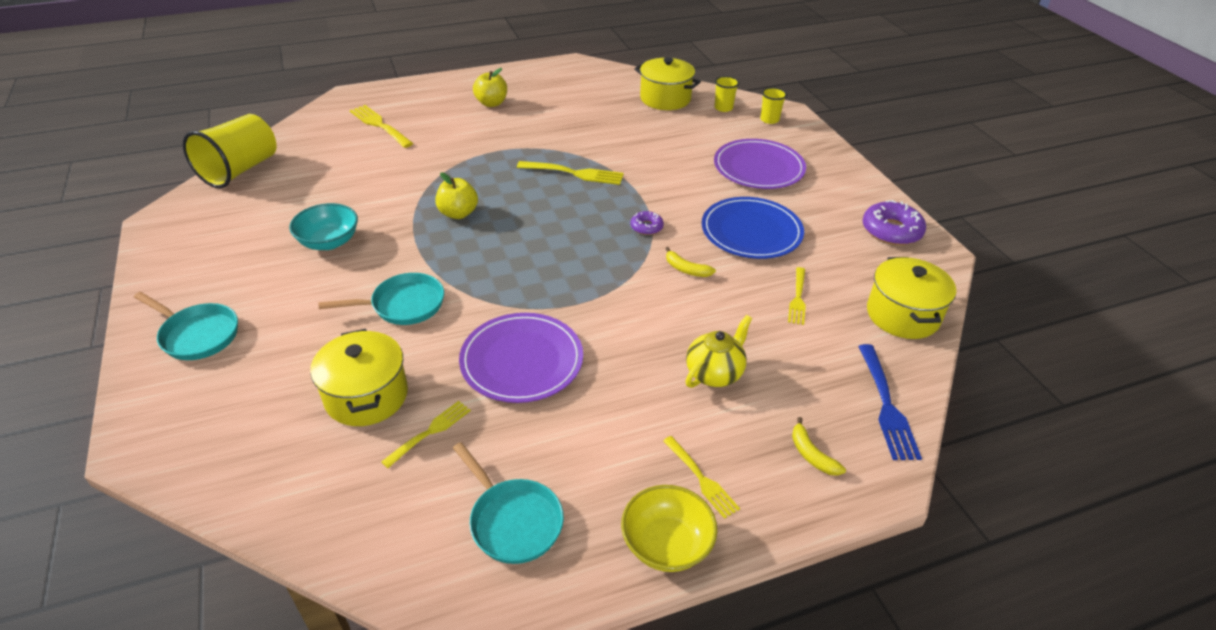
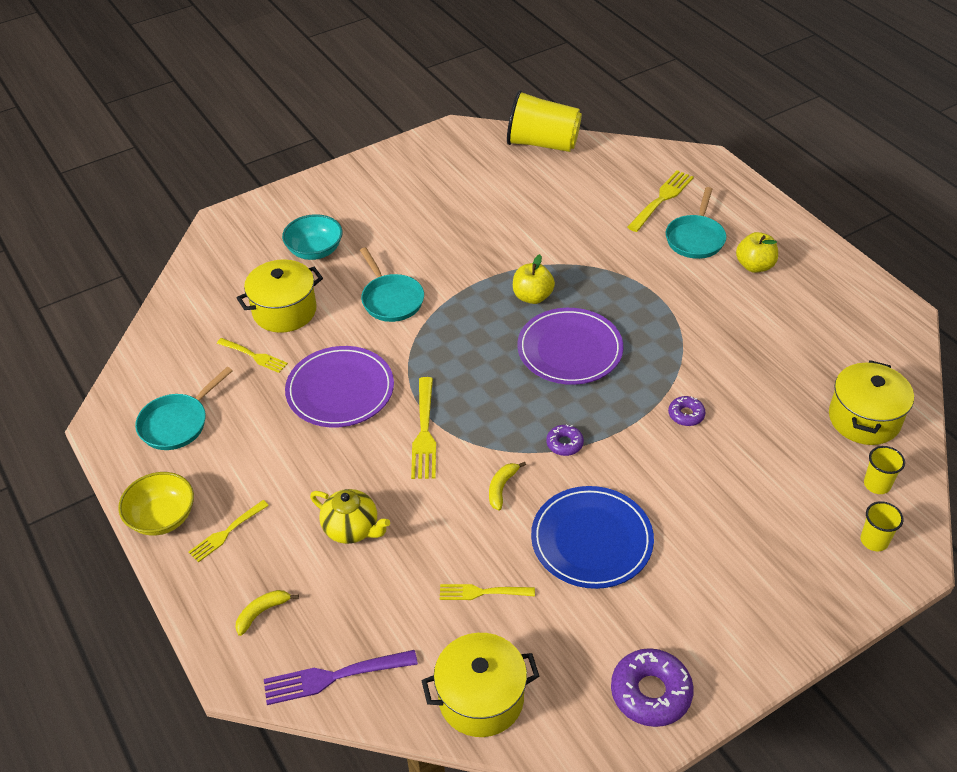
camera: 80 degrees right, 5 degrees up
turquoise pan [134,292,238,360] -> turquoise pan moved to [666,187,726,259]
turquoise bowl [289,203,358,250] -> turquoise bowl moved to [282,214,343,260]
yellow fork [517,161,624,185] -> yellow fork moved to [411,377,436,479]
purple plate [714,139,806,189] -> purple plate moved to [517,308,623,385]
blue fork [858,344,922,460] -> purple fork [264,650,418,705]
none -> purple donut [668,396,706,426]

